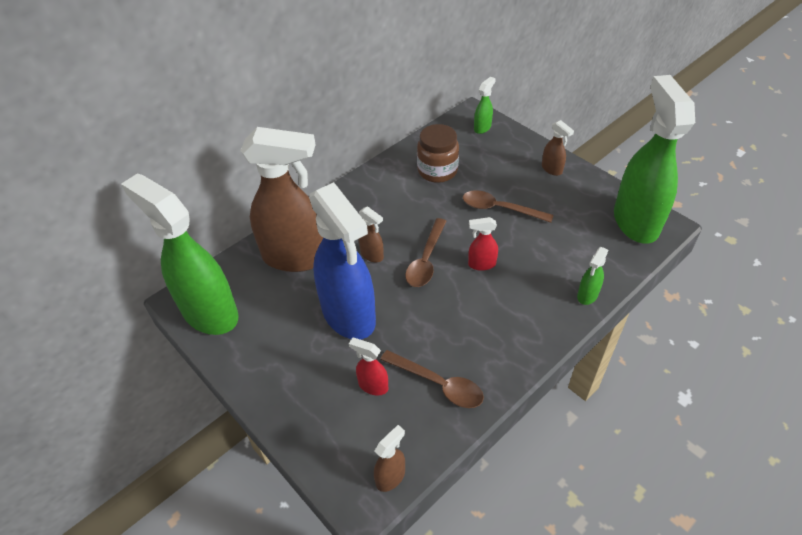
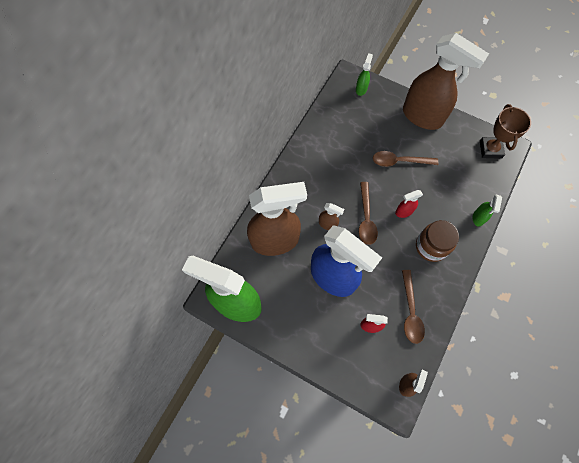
camera: 20 degrees left, 20 degrees up
brown spoon [380,350,484,408] -> brown spoon turned 75 degrees clockwise [402,270,425,344]
brown jar [417,124,459,183] -> brown jar moved to [416,220,459,262]
brown spray bottle [542,120,574,176] -> brown spray bottle [403,33,489,130], size x2.44
green spray bottle [614,75,695,244] -> brown trophy [480,104,531,159]

